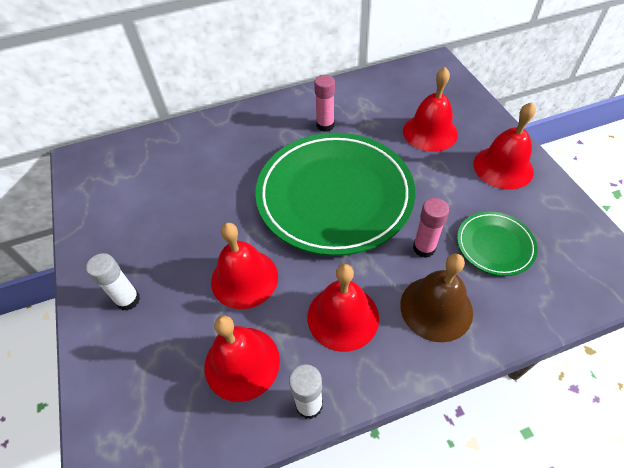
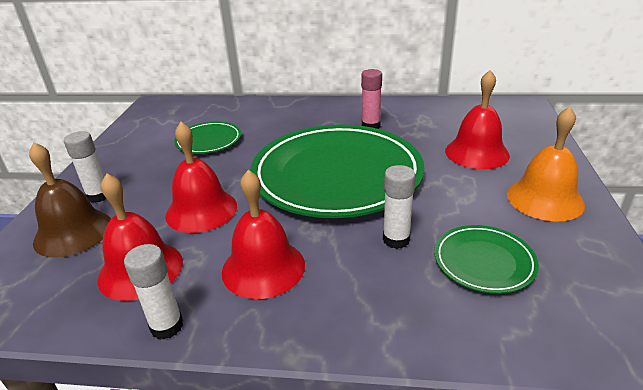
camera: 25 degrees right, 20 degrees down
brown bell [400,254,473,342] -> brown bell moved to [29,142,111,258]
pink glue stick [413,198,449,258] -> white glue stick [383,165,416,249]
red bell [473,102,536,190] -> orange bell [507,107,585,222]
none -> green plate [174,122,241,154]

